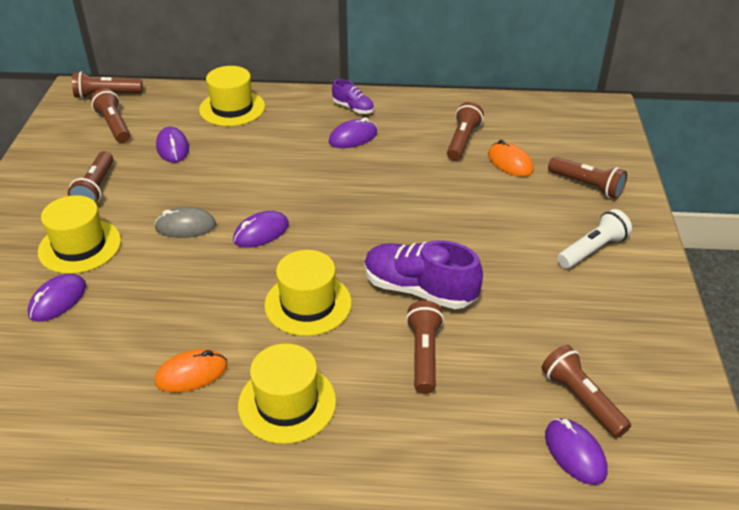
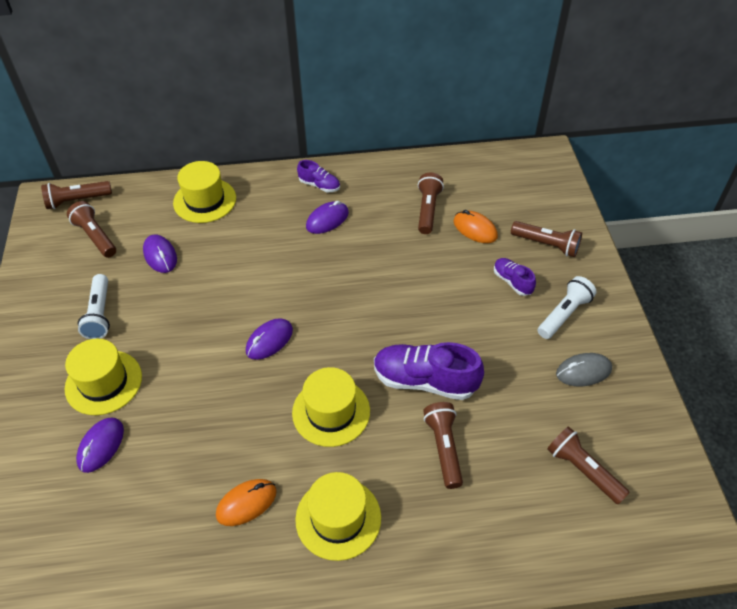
camera: 10 degrees left, 10 degrees up
brown flashlight [68,151,113,203] -> white flashlight [78,274,110,339]
grey mouse [154,207,216,238] -> grey mouse moved to [556,353,612,386]
purple mouse [545,418,608,485] -> none
none -> purple shoe [494,258,536,296]

